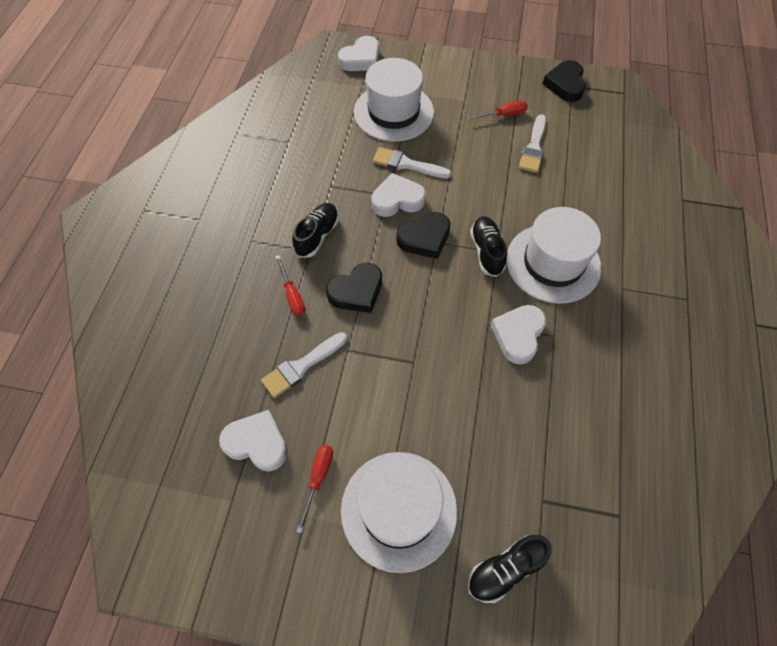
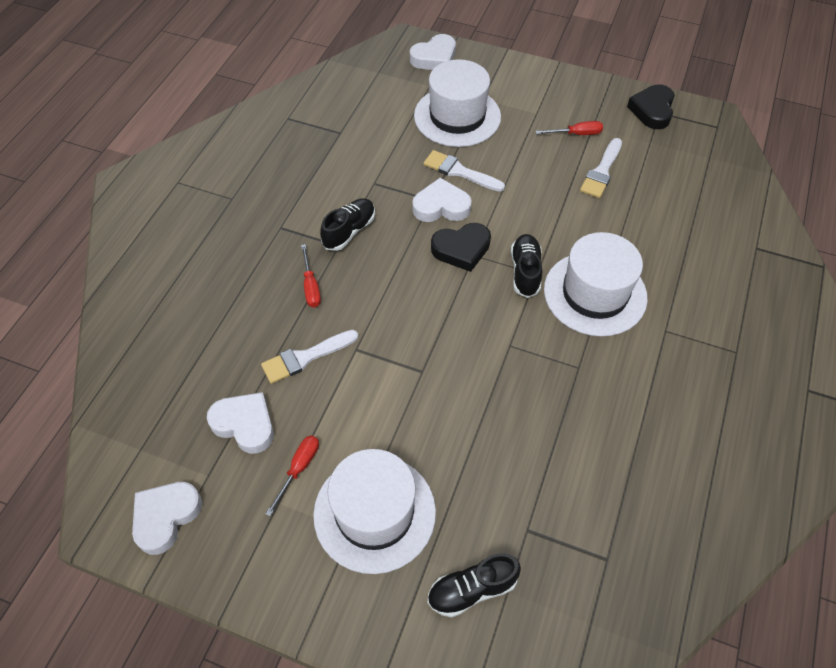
camera: 10 degrees right, 5 degrees down
black heart [326,263,382,313] -> none
white heart [490,305,546,364] -> white heart moved to [132,482,202,555]

